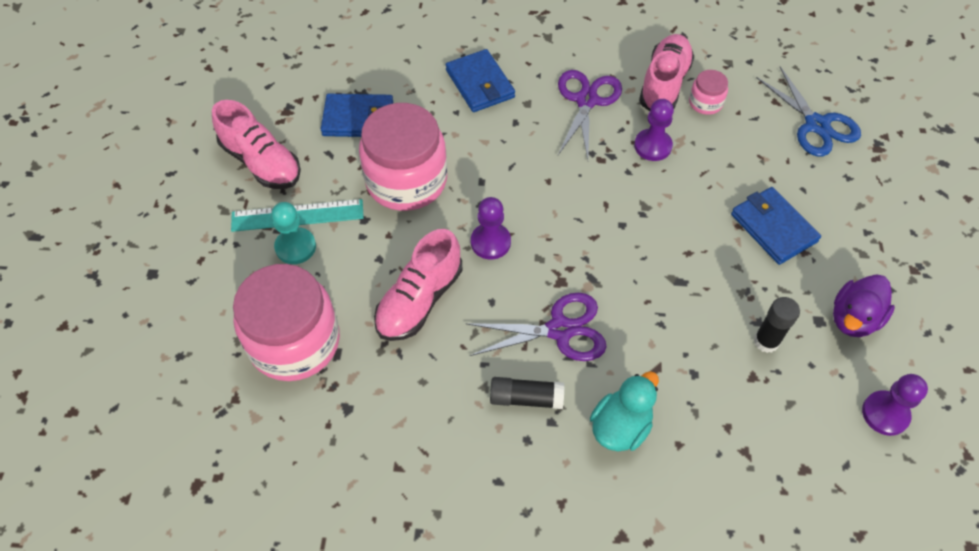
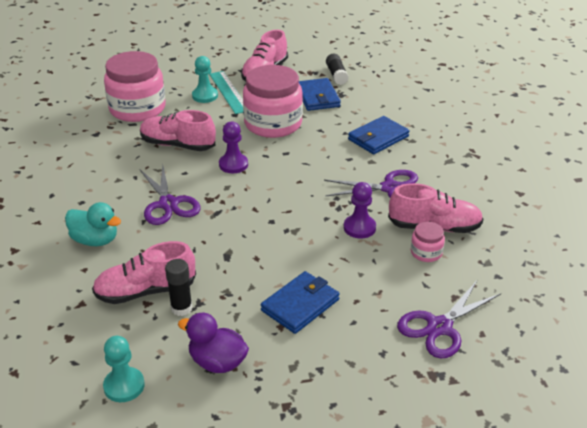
camera: 75 degrees right, 20 degrees down
black glue stick [490,377,564,409] -> black glue stick moved to [326,54,349,85]
blue scissors [756,66,861,156] -> purple scissors [397,281,501,358]
purple pawn [862,374,928,436] -> turquoise pawn [103,336,145,402]
none -> pink shoe [92,241,196,304]

